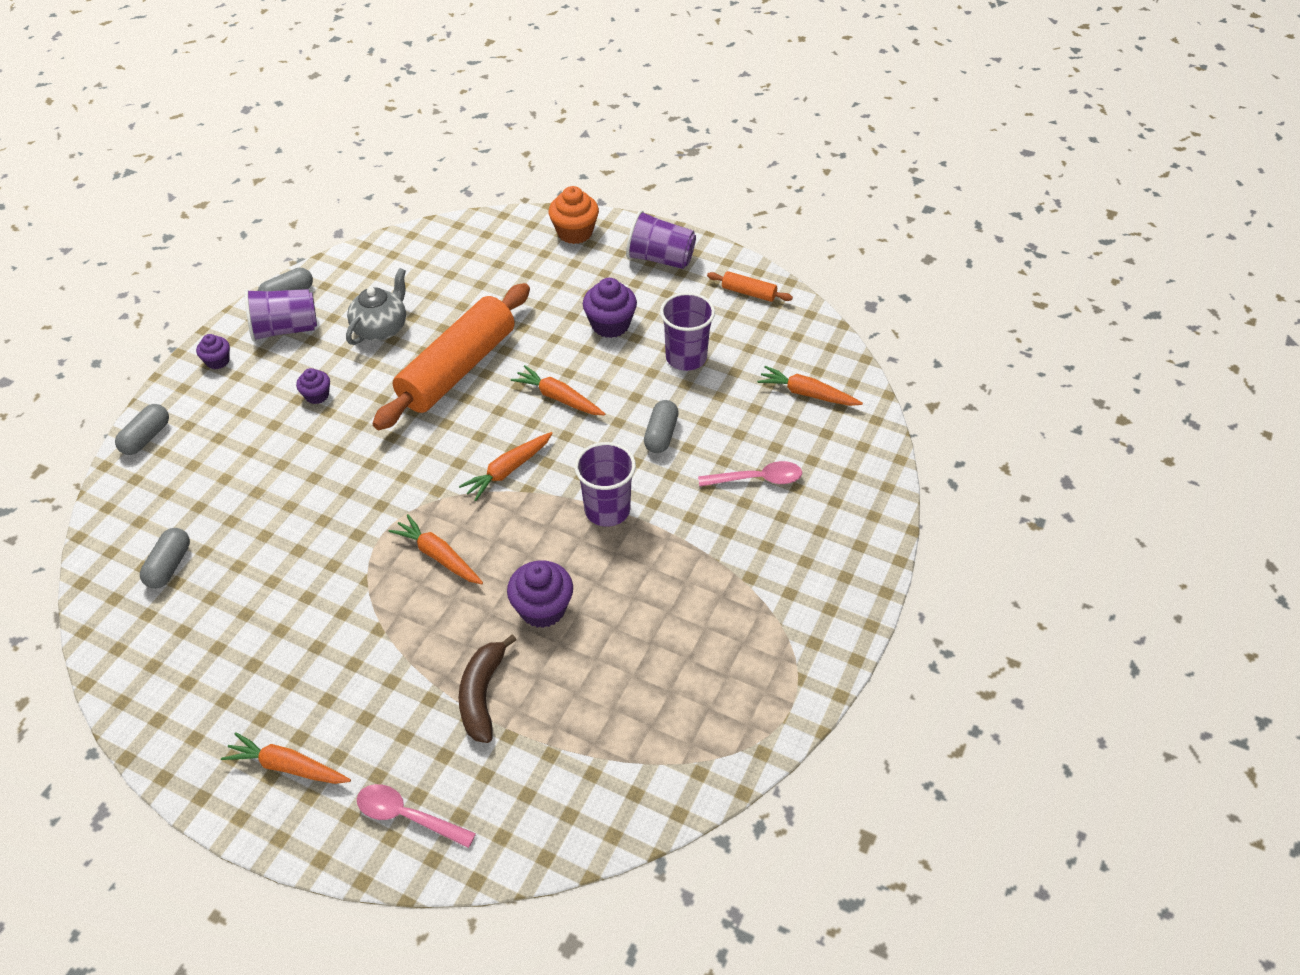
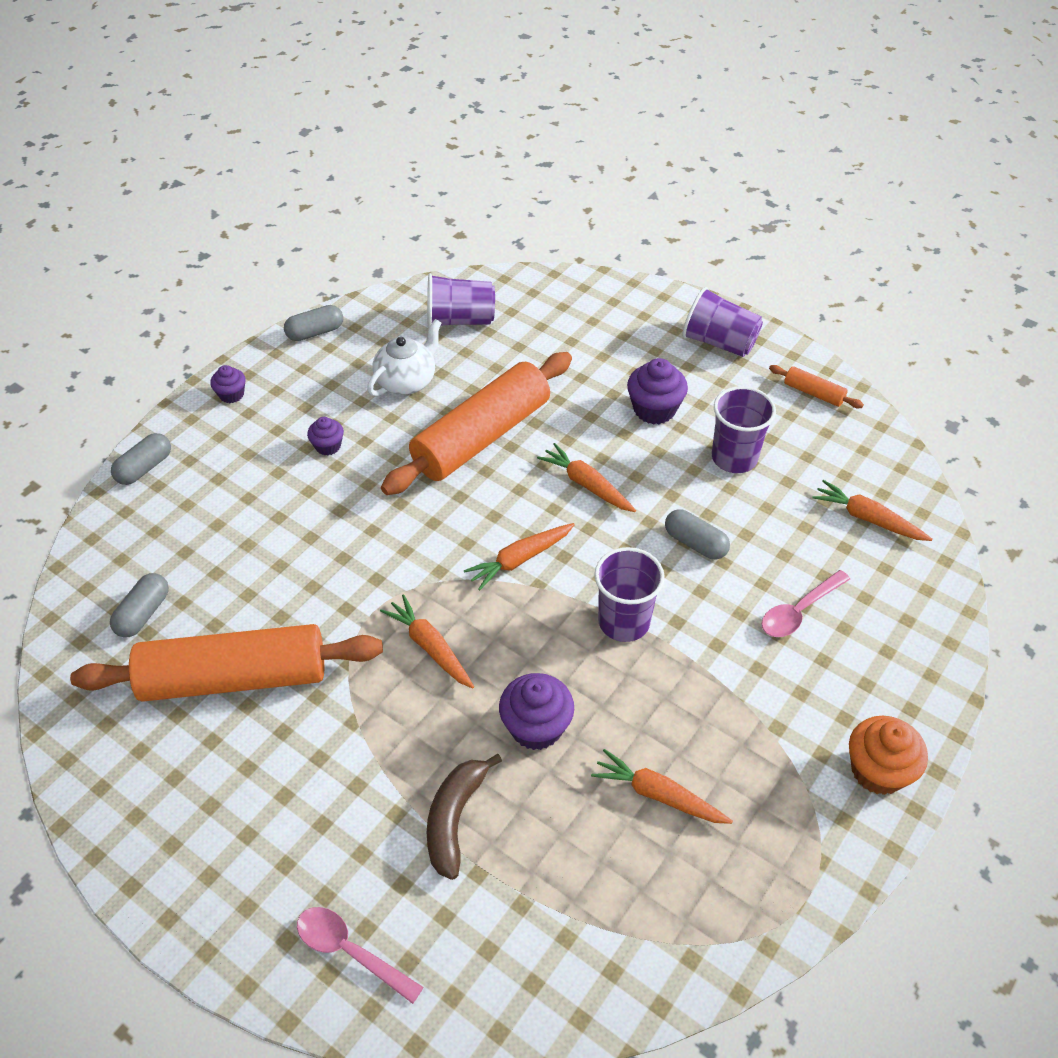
camera: 10 degrees right, 0 degrees up
orange carrot [221,732,351,784] -> orange carrot moved to [591,749,733,824]
purple cup [245,289,317,342] -> purple cup moved to [427,274,495,328]
grey teapot [346,268,406,345] -> white teapot [367,319,441,396]
orange cupcake [549,186,599,244] -> orange cupcake moved to [849,716,928,795]
grey capsule [644,400,679,453] -> grey capsule turned 75 degrees counterclockwise [665,509,730,559]
pink spoon [698,461,802,487] -> pink spoon turned 135 degrees clockwise [762,570,850,637]
none -> orange rolling pin [70,624,383,702]

